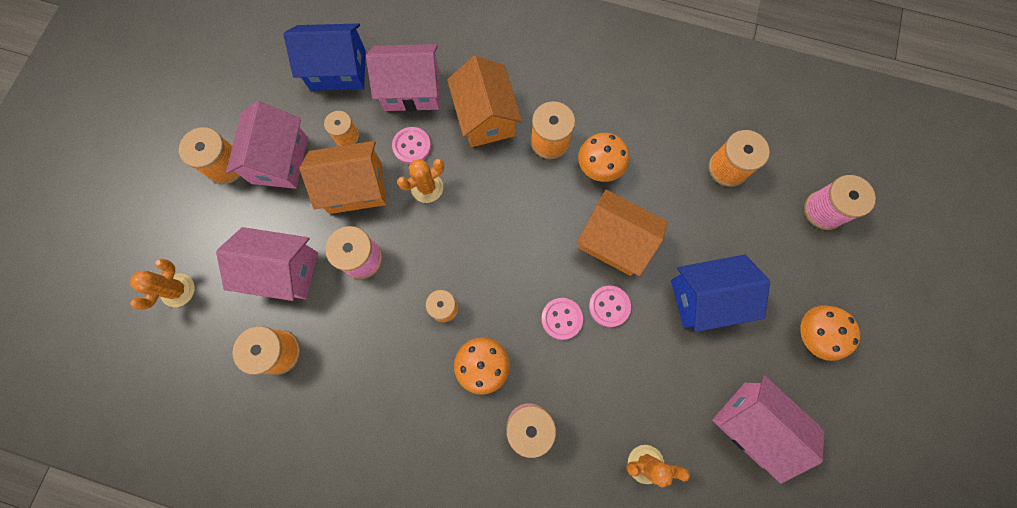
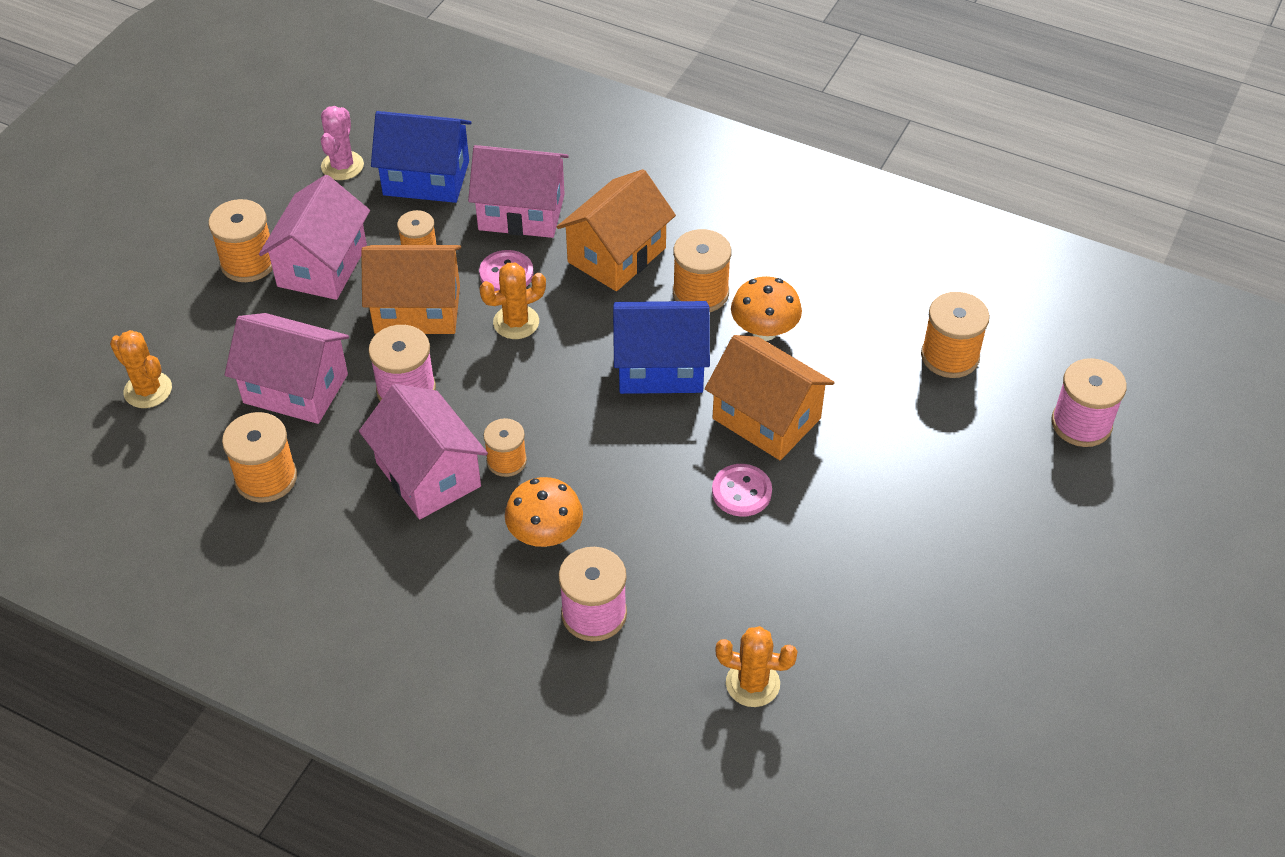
camera: 10 degrees right, 25 degrees down
orange cactus [130,259,195,310] -> orange cactus turned 75 degrees counterclockwise [110,330,172,408]
orange house [447,56,522,147] -> orange house turned 45 degrees clockwise [557,169,676,291]
pink button [541,298,583,340] -> none
blue house [671,255,770,332] -> blue house moved to [613,301,710,394]
pink house [713,375,824,484] -> pink house moved to [359,384,488,519]
orange mushroom [800,305,860,361] -> none
none -> pink cactus [321,106,364,180]

